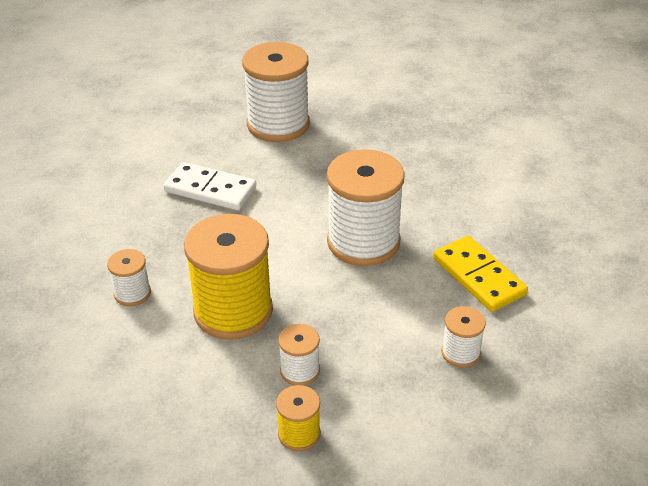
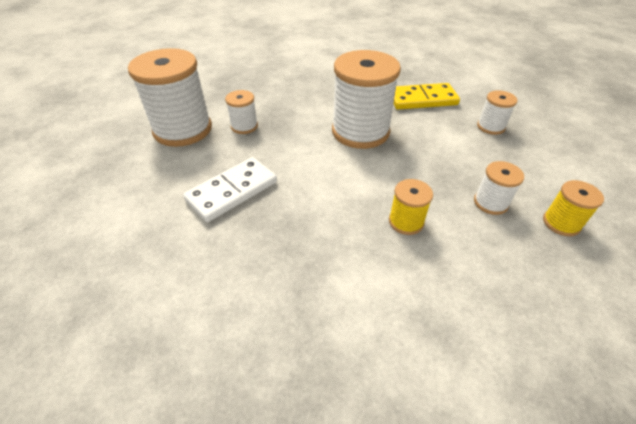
camera: 65 degrees left, 5 degrees up
white spool [107,249,151,306] -> white spool moved to [225,90,258,134]
yellow spool [184,214,273,340] -> yellow spool [389,179,433,235], size x0.47

